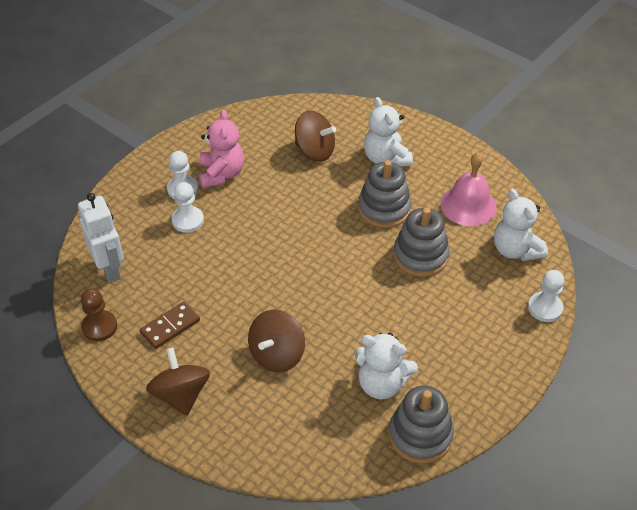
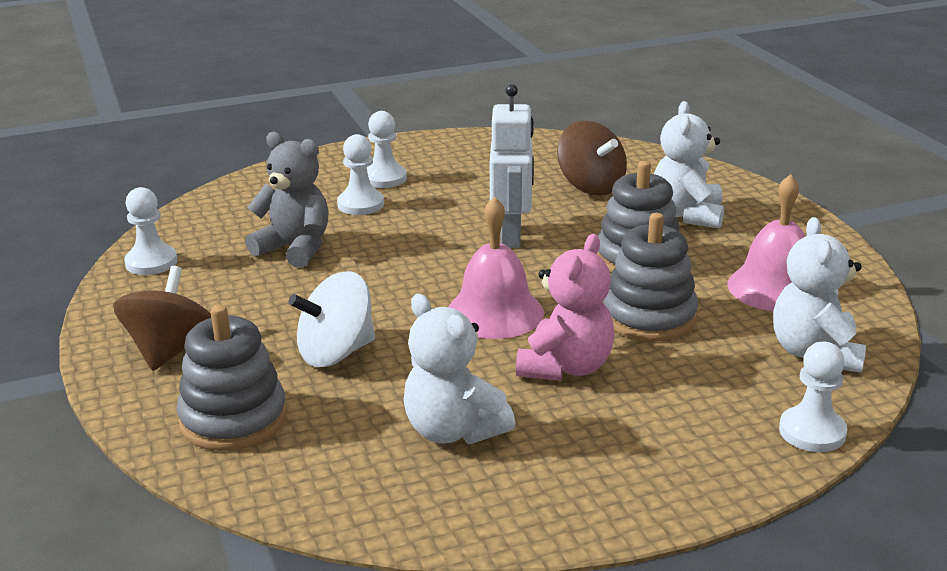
camera: 30 degrees right, 20 degrees down
white robot [78,193,124,283] -> white robot moved to [490,84,534,248]
brown pawn [81,289,117,341] -> white pawn [124,187,178,275]
brown domino [140,302,200,349] -> none
pink teddy bear [199,109,244,188] -> pink teddy bear moved to [516,234,614,381]
brown spinning top [248,310,305,372] -> white spinning top [288,271,375,367]
grey stacking toy [389,386,454,463] -> grey stacking toy moved to [177,305,287,451]
none -> grey teddy bear [245,132,329,268]
none -> pink bell [448,197,544,339]

